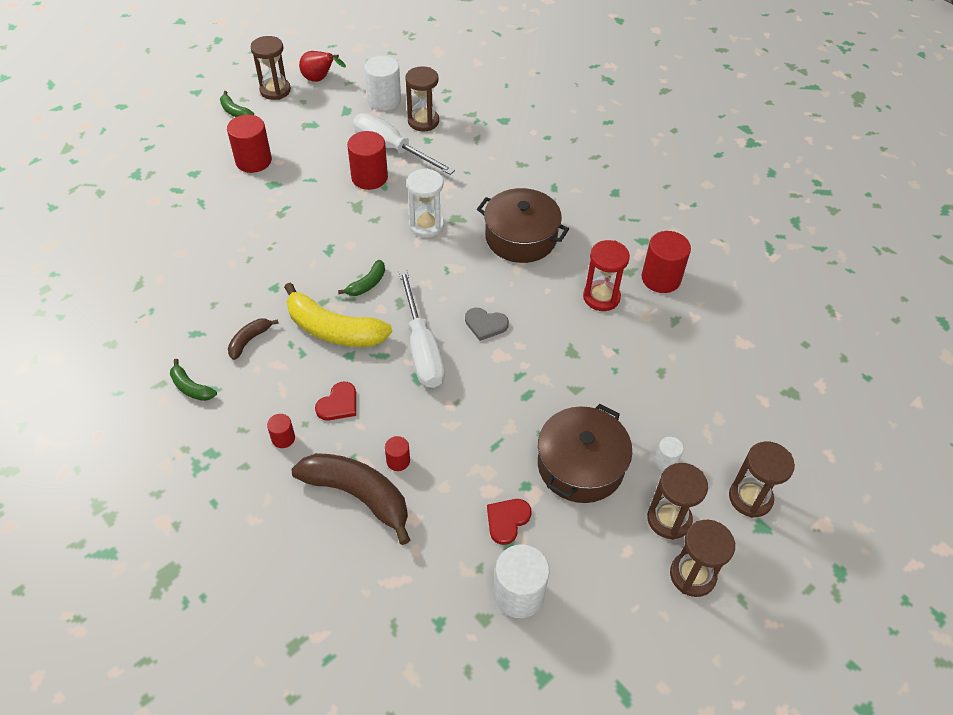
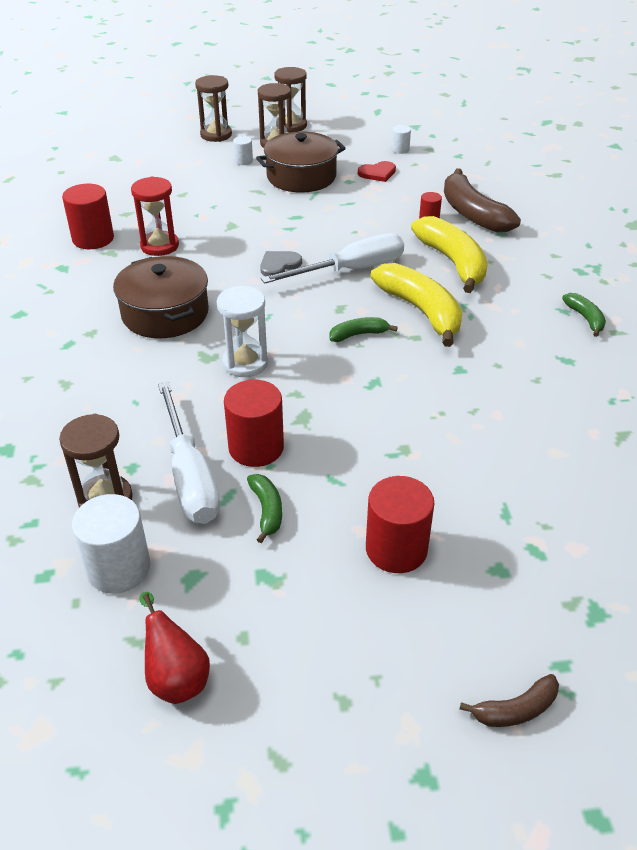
camera: 145 degrees left, 10 degrees down
green banana [220,91,254,117] -> green banana moved to [247,474,282,543]
brown banana [228,319,279,360] -> brown banana moved to [460,674,559,727]
brown hourglass [251,36,291,100] -> none
red cylinder [267,414,295,448] -> none
red heart [315,382,356,420] -> yellow banana [411,216,487,293]
white screwdriver [399,270,445,388] -> white screwdriver turned 45 degrees clockwise [261,233,404,284]
grey heart [465,308,509,341] -> grey heart turned 90 degrees counterclockwise [260,251,302,276]
white cylinder [494,544,549,618] -> white cylinder [391,125,411,154], size x0.51

